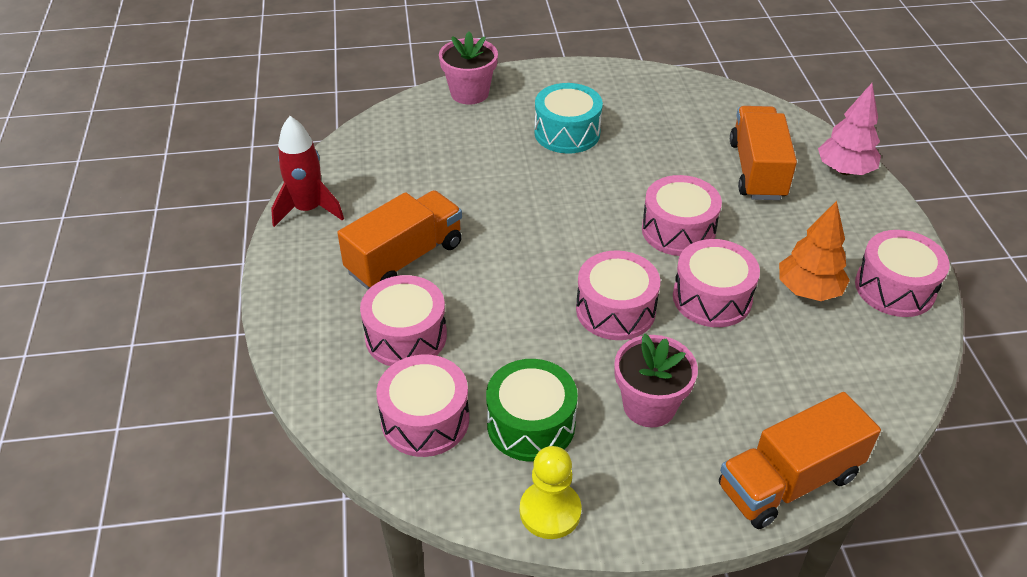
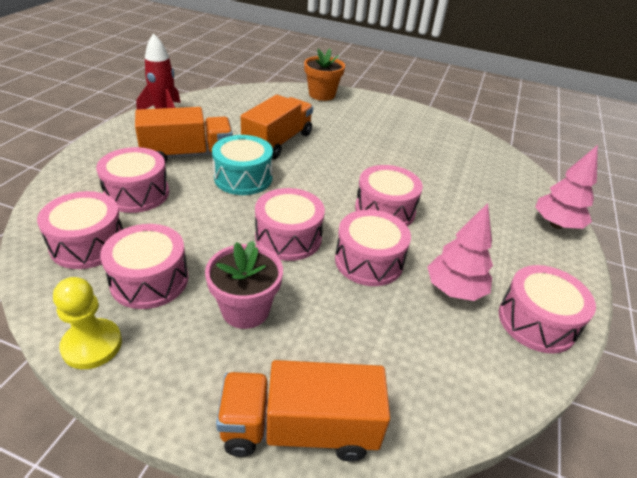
camera: 25 degrees right, 5 degrees down
pink flower pot [439,31,498,105] -> orange flower pot [304,49,345,101]
green drum [486,359,578,462] -> pink drum [100,224,188,309]
turquoise drum [534,83,603,154] -> turquoise drum moved to [212,135,273,195]
orange truck [730,106,797,200] -> orange truck moved to [241,95,313,159]
orange tree [779,201,850,301] -> pink tree [428,203,493,301]

